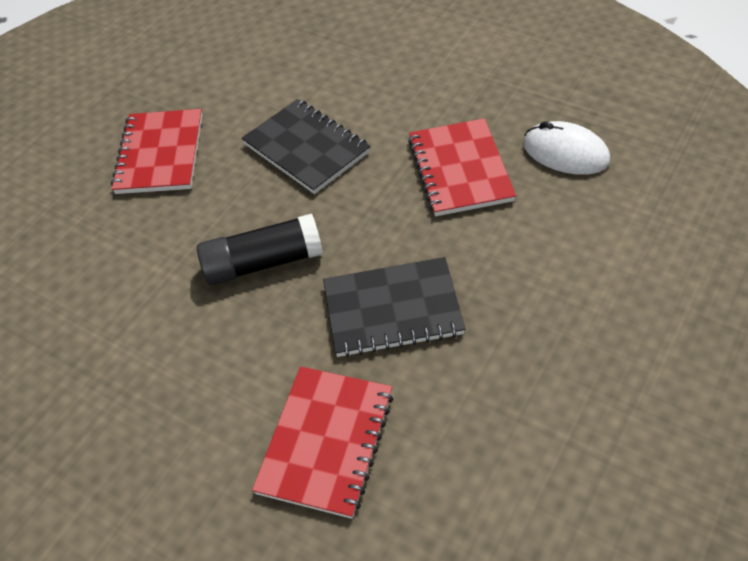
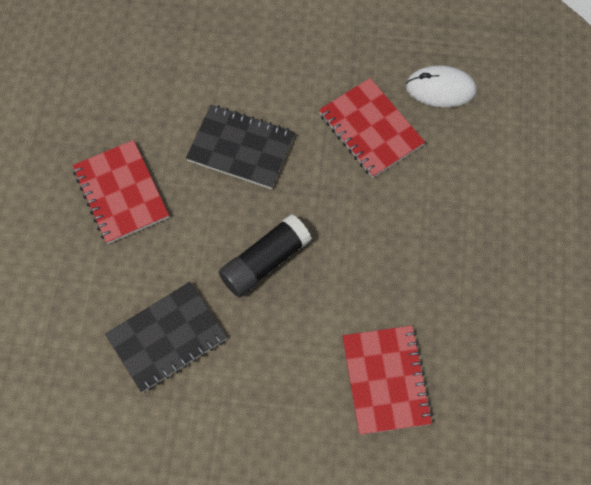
camera: 30 degrees left, 15 degrees up
black notebook [323,257,465,357] -> black notebook moved to [105,282,227,393]

